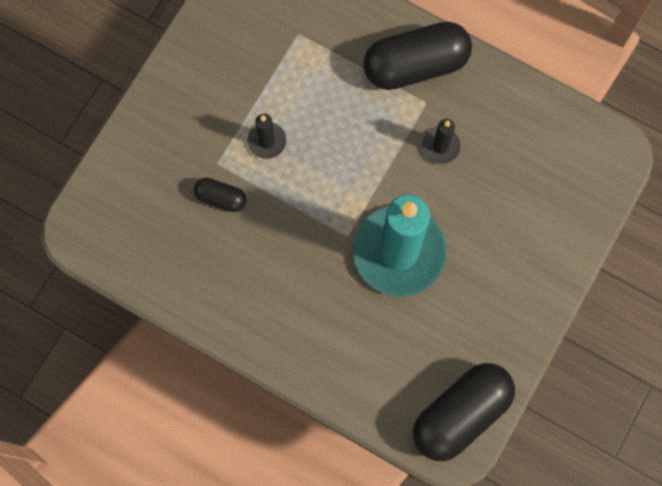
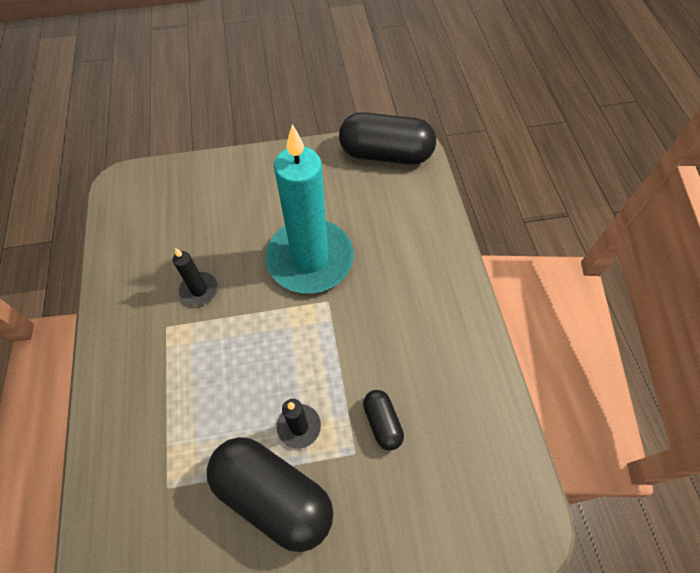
camera: 130 degrees left, 15 degrees down
black capsule [363,22,472,90] -> black capsule moved to [207,437,333,552]

